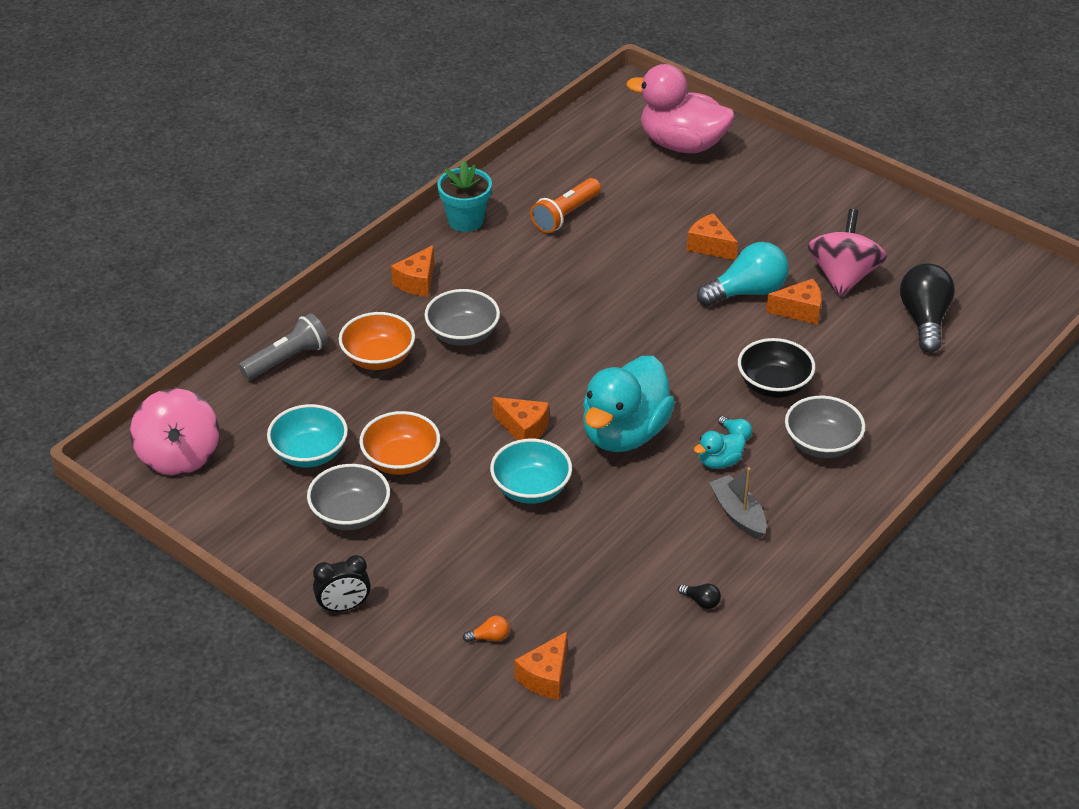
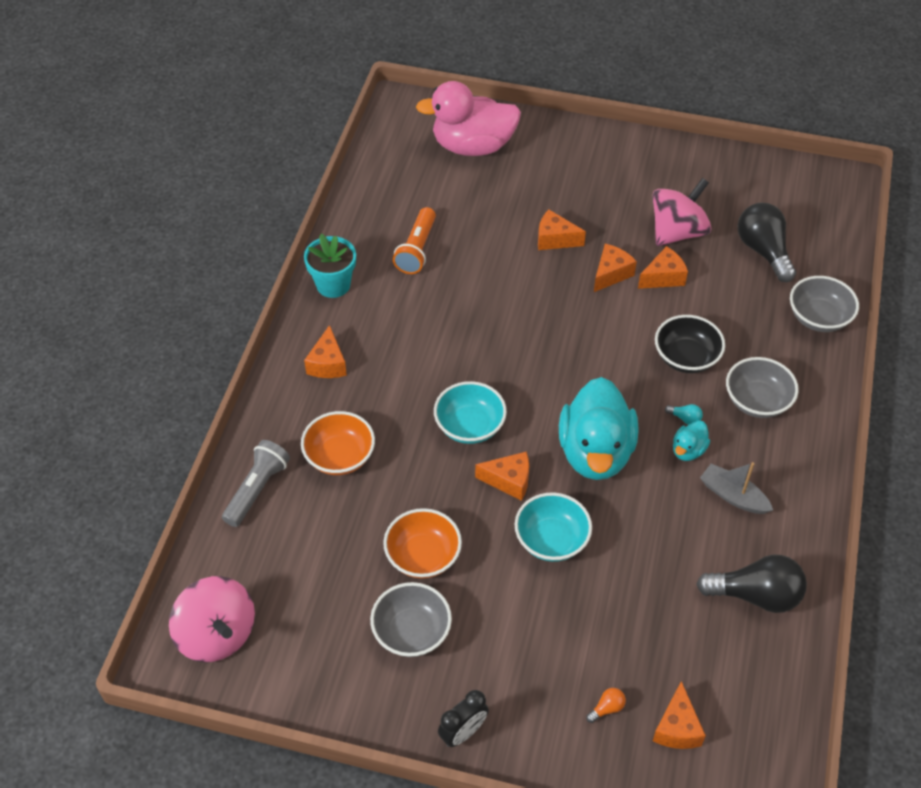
camera: 25 degrees left, 10 degrees up
turquoise bowl [267,404,348,467] -> turquoise bowl moved to [434,381,507,444]
grey bowl [424,289,500,346] -> grey bowl moved to [790,276,859,332]
black light bulb [678,584,721,609] -> black light bulb [696,555,807,613], size x2.47
turquoise light bulb [697,242,789,306] -> orange cheese [594,244,637,292]
pink spinning top [808,209,887,297] -> pink spinning top turned 60 degrees clockwise [652,178,712,246]

